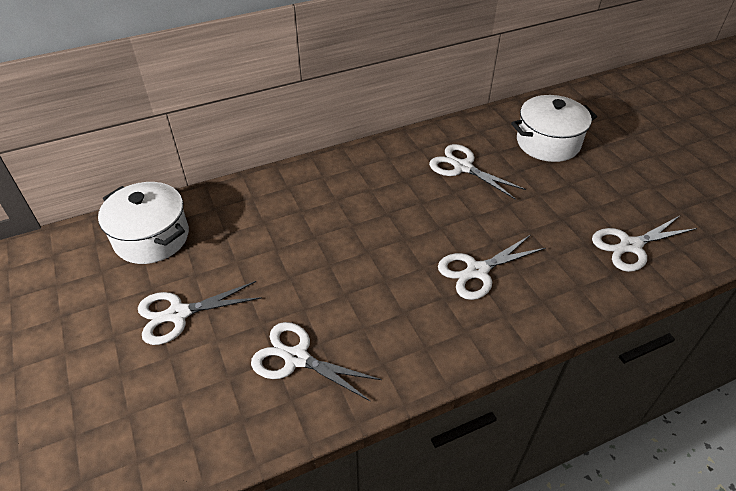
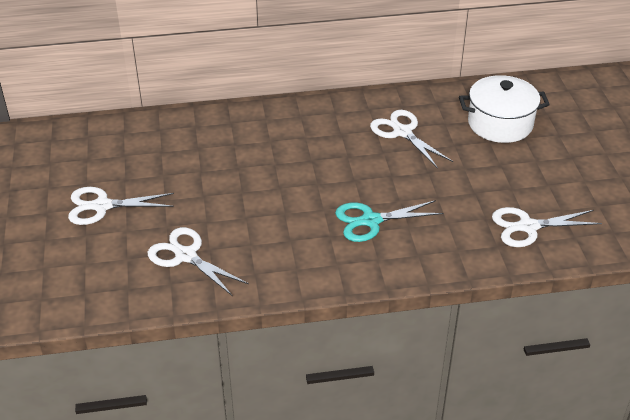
camera: 15 degrees right, 5 degrees down
white pot [98,182,189,264] -> none
white scissors [438,235,546,300] -> turquoise scissors [335,200,443,242]

